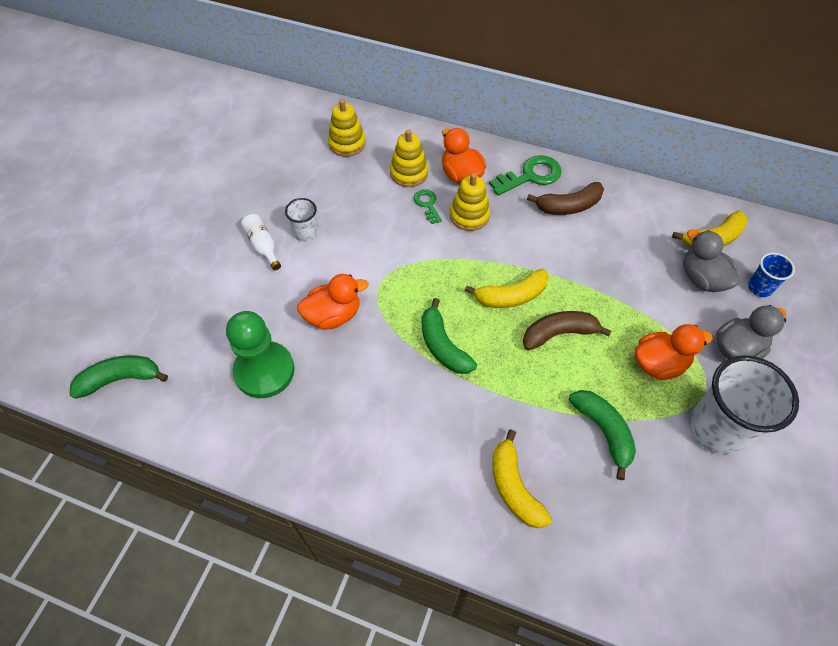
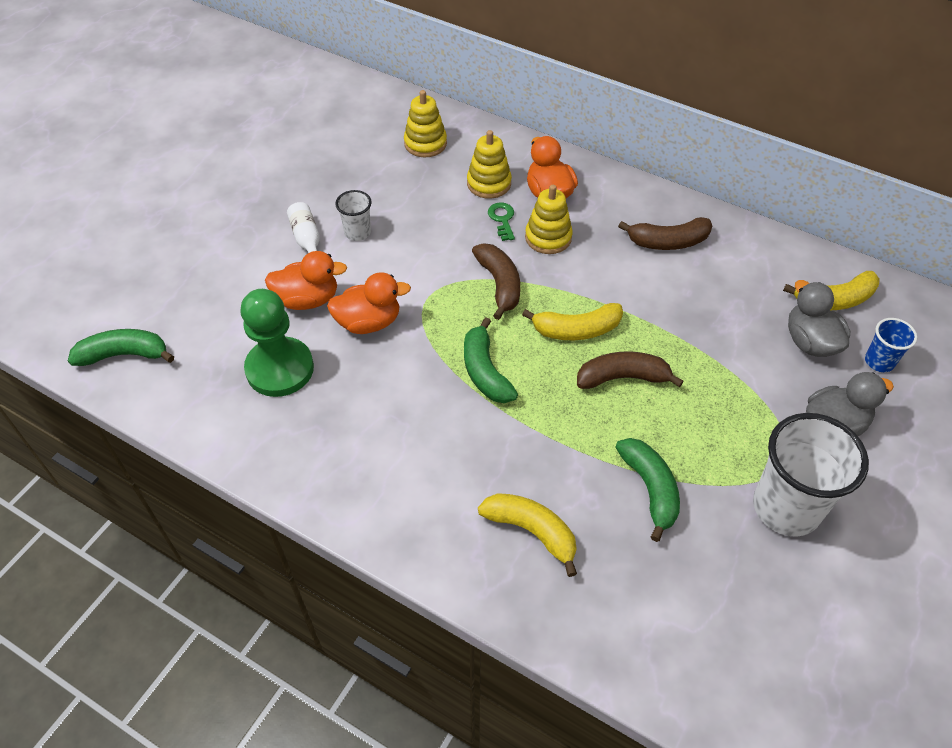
camera: 10 degrees right, 5 degrees down
green key [489,155,562,196] -> none
yellow banana [492,430,552,528] -> yellow banana turned 135 degrees clockwise [478,493,577,577]
orange duck [635,324,713,380] -> orange duck moved to [265,251,347,310]
none -> brown banana [472,243,520,320]

